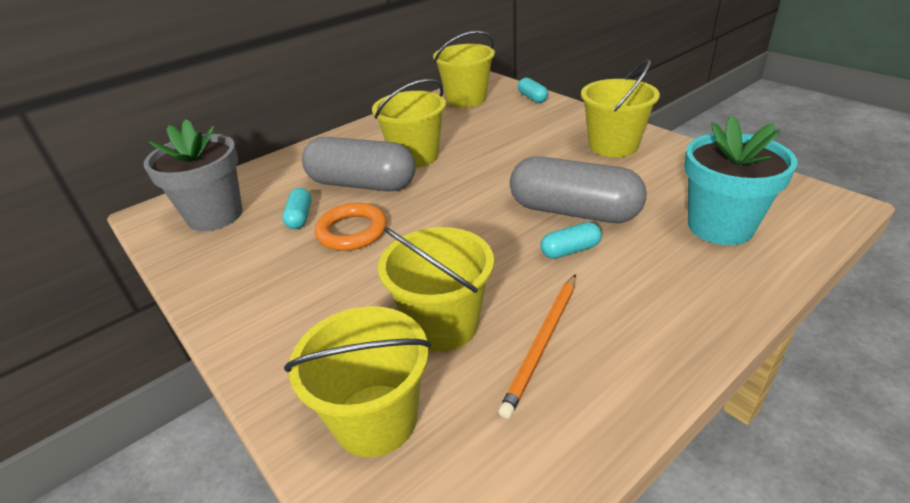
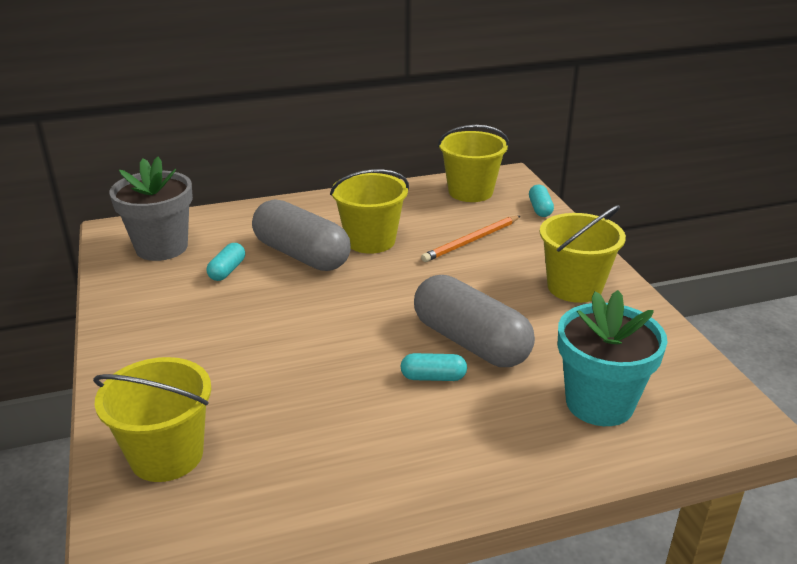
camera: 20 degrees right, 5 degrees down
orange ring [315,203,387,251] -> none
yellow bucket [378,227,494,351] -> none
orange pencil [498,274,576,419] -> orange pencil moved to [421,216,520,262]

